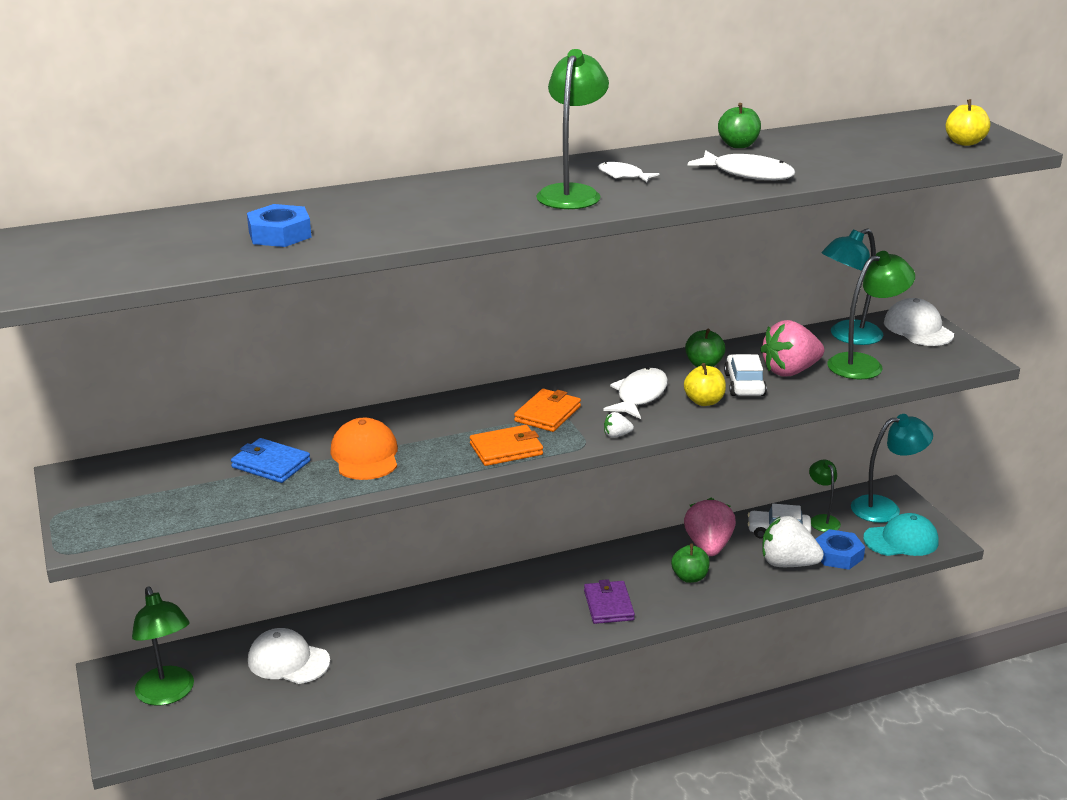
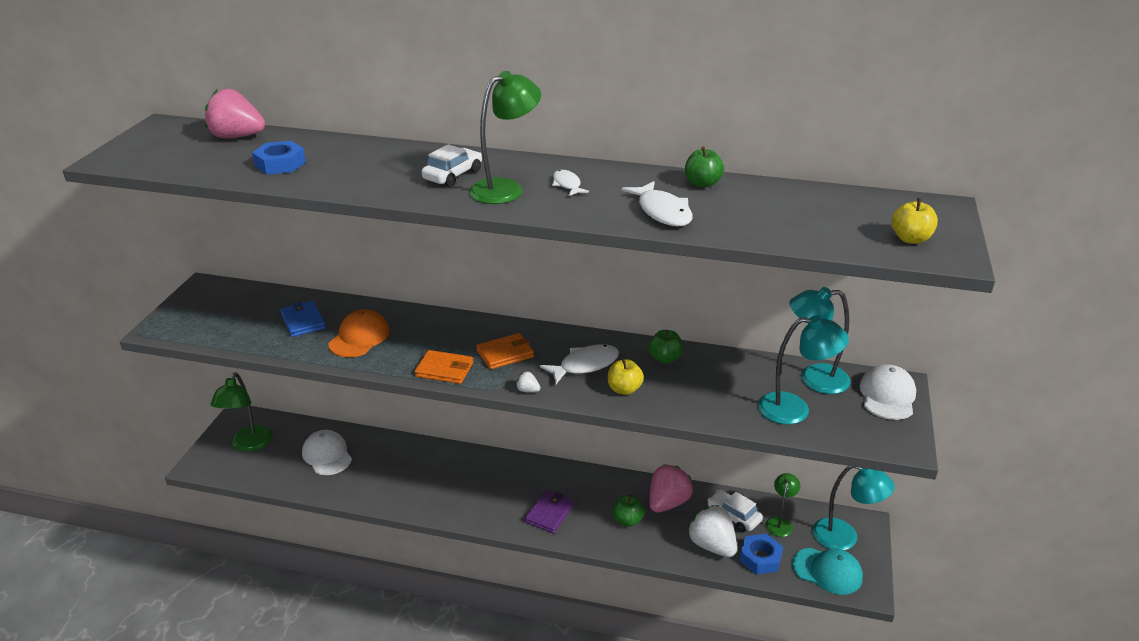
camera: 35 degrees right, 5 degrees up
white car [724,354,767,396] -> white car moved to [422,144,482,187]
pink strawberry [760,320,824,376] -> pink strawberry moved to [205,89,265,138]
green lamp [827,251,915,380] -> turquoise lamp [758,315,849,424]

